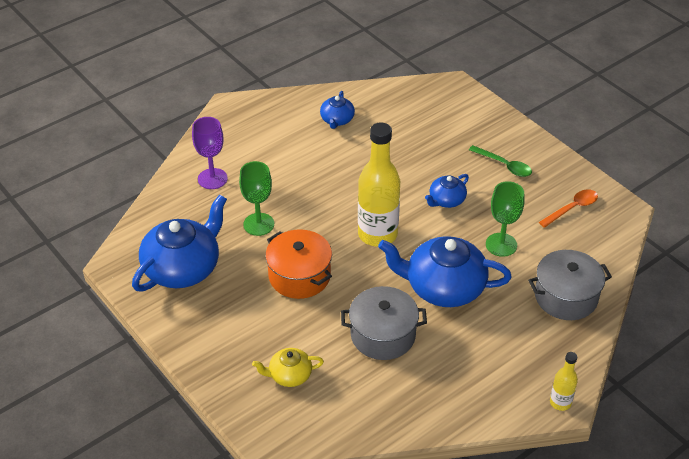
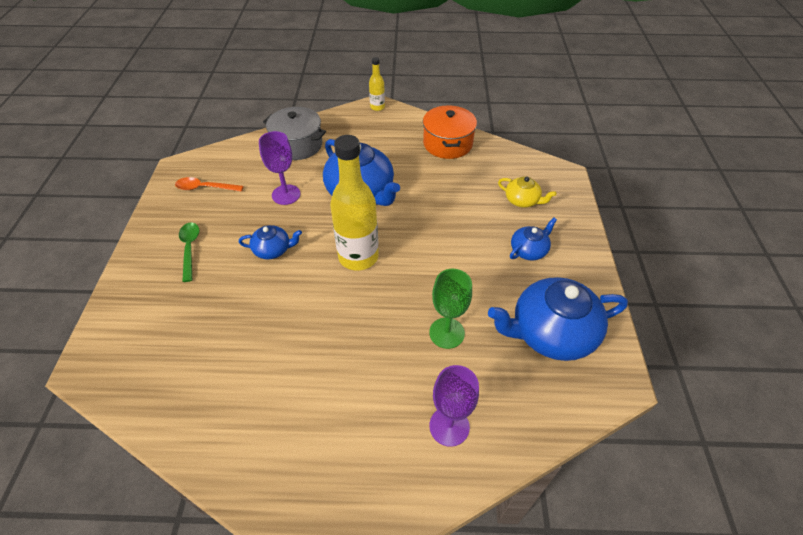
camera: 140 degrees left, 5 degrees up
orange pot [265,230,332,299] -> orange pot moved to [423,105,477,159]
blue teapot [320,91,355,129] -> blue teapot moved to [510,218,557,261]
grey pot [341,286,427,360] -> none
green goblet [486,181,524,257] -> purple goblet [259,131,301,205]

